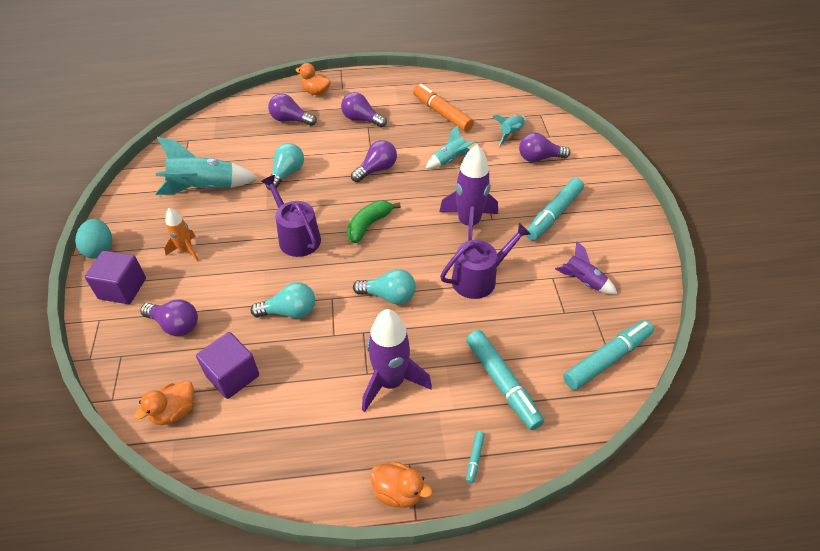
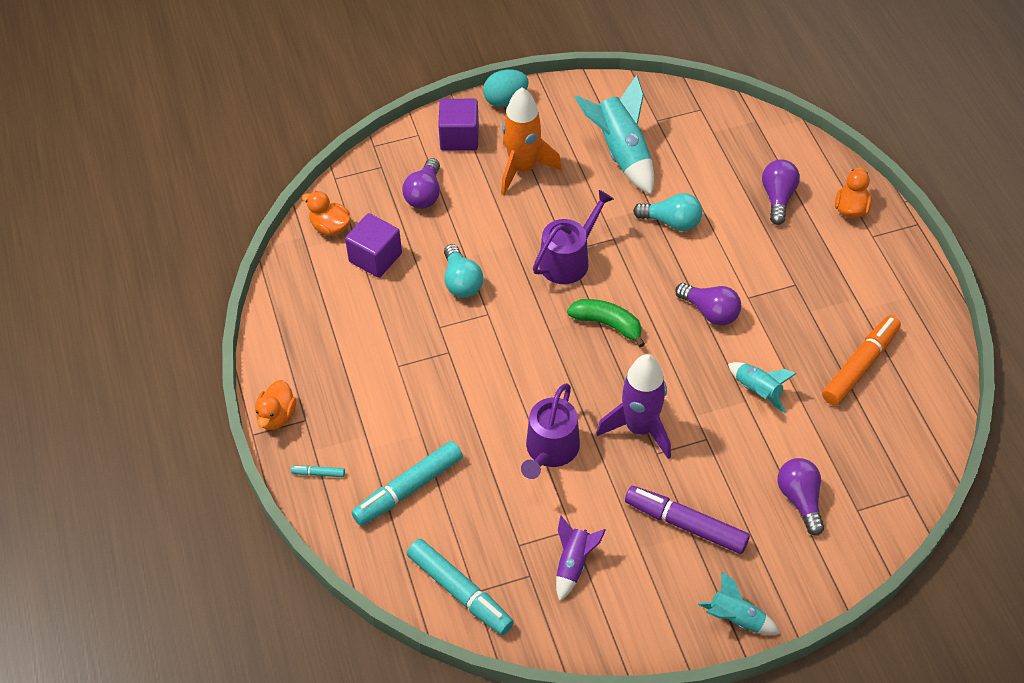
camera: 80 degrees right, 5 degrees up
orange rocket [164,208,199,261] -> orange rocket [501,87,562,196], size x1.75
purple light bulb [341,92,387,128] -> none
turquoise light bulb [353,269,416,304] -> none
purple rocket [362,309,432,412] -> none
purple watering can [440,223,530,299] -> purple watering can turned 60 degrees clockwise [521,383,580,479]
turquoise rocket [492,115,525,146] -> turquoise rocket moved to [698,571,781,635]
turquoise marker [526,178,584,240] -> purple marker [625,486,750,554]

